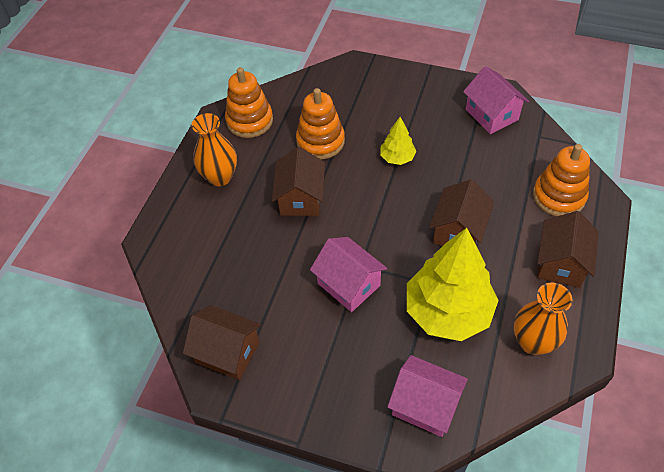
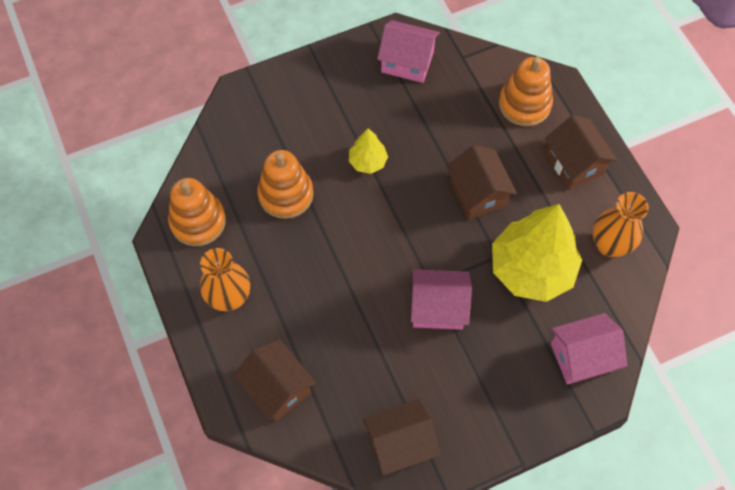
camera: 45 degrees left, 10 degrees up
brown house [272,147,325,216] -> brown house moved to [234,340,316,422]

